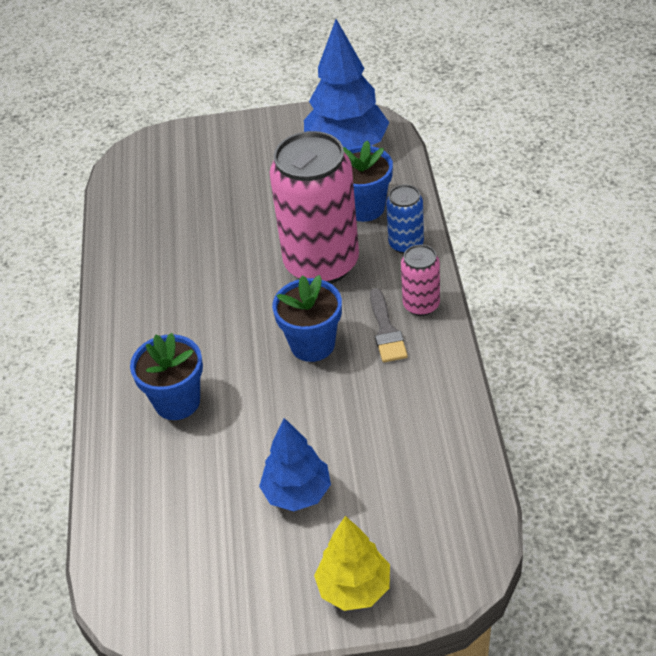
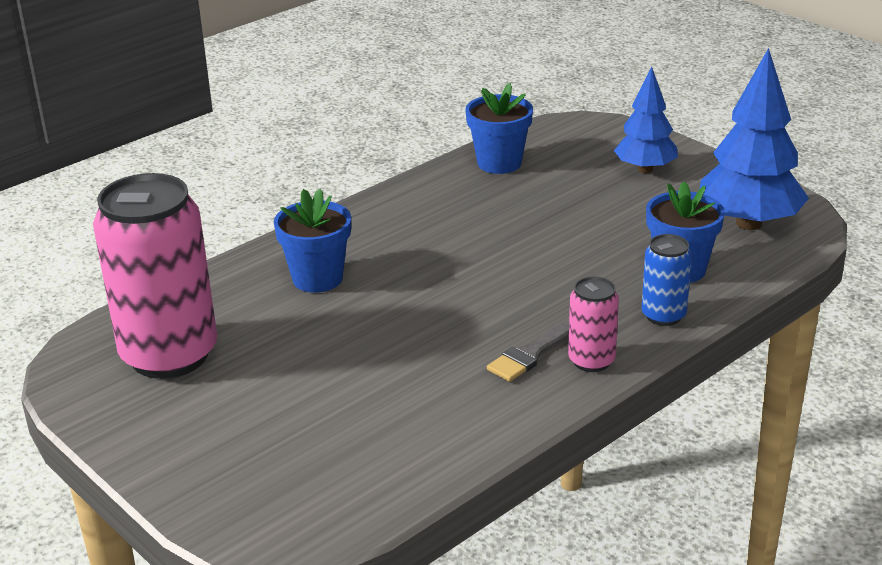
camera: 50 degrees right, 15 degrees down
blue tree [259,418,331,511] -> blue tree moved to [614,67,678,173]
pink can [270,131,359,284] -> pink can moved to [93,173,217,379]
blue flower pot [272,275,342,362] -> blue flower pot moved to [465,83,533,174]
yellow tree [314,516,390,611] -> none

